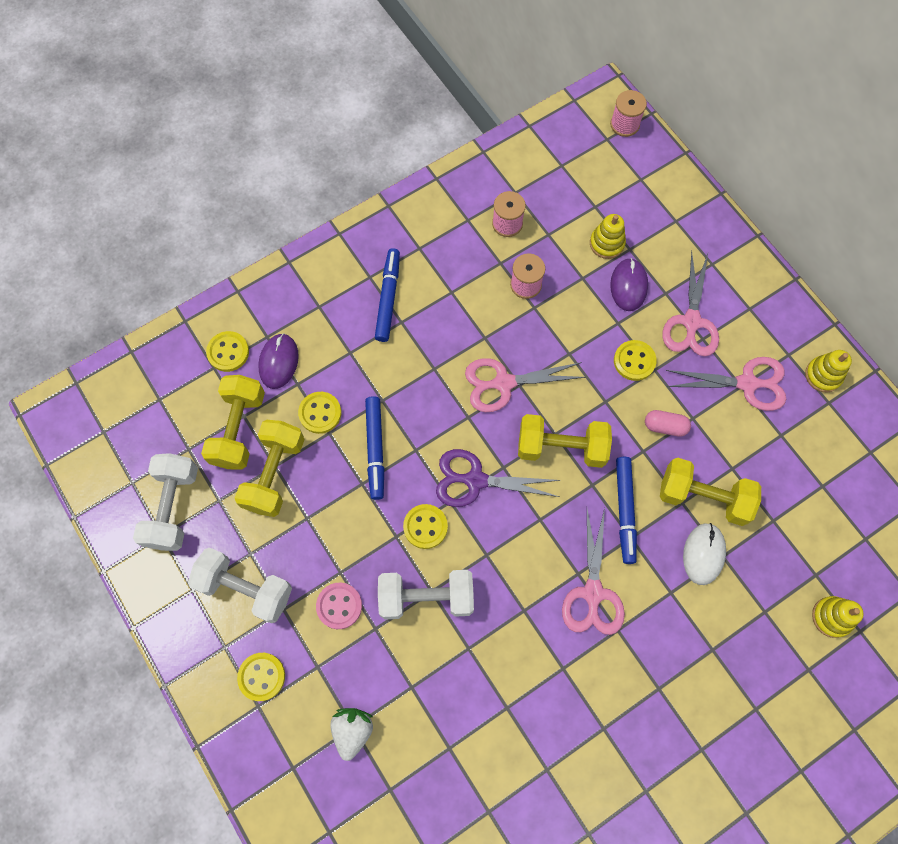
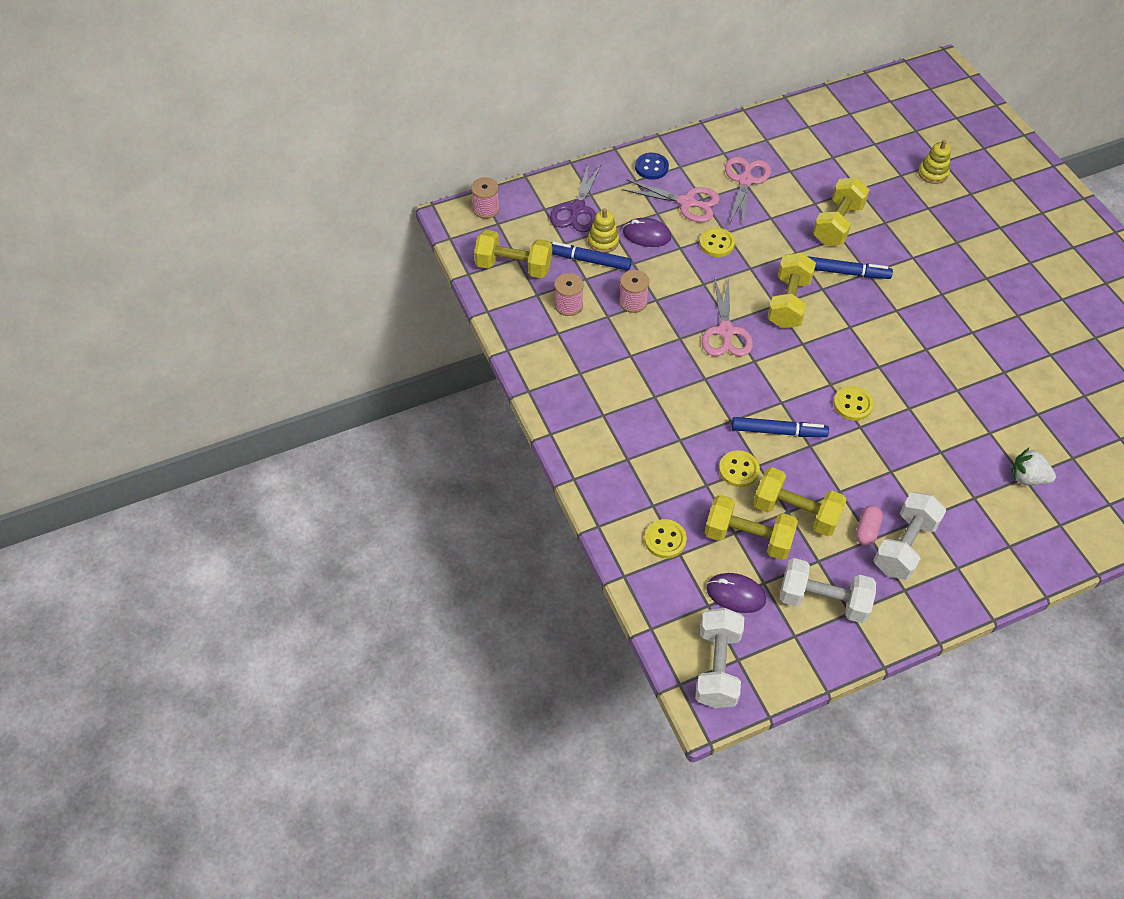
camera: 80 degrees left, 15 degrees down
yellow button [237,653,285,701] -> none
purple mouse [258,333,299,389] -> purple mouse moved to [706,573,766,613]
pink button [316,583,362,629] -> none
blue marker [375,248,400,342] -> blue marker moved to [551,241,632,271]
white dumbbell [378,570,474,619] -> white dumbbell moved to [695,608,744,708]
purple scissors [436,449,561,507] -> purple scissors moved to [550,162,602,232]
pink scissors [562,508,625,635] -> none
pink capsule [645,410,691,437] -> pink capsule moved to [855,506,883,546]
white mouse [683,523,726,585] -> none
yellow stacking toy [805,350,852,392] -> none
none -> yellow dumbbell [474,230,552,278]
none -> blue button [635,153,669,180]

